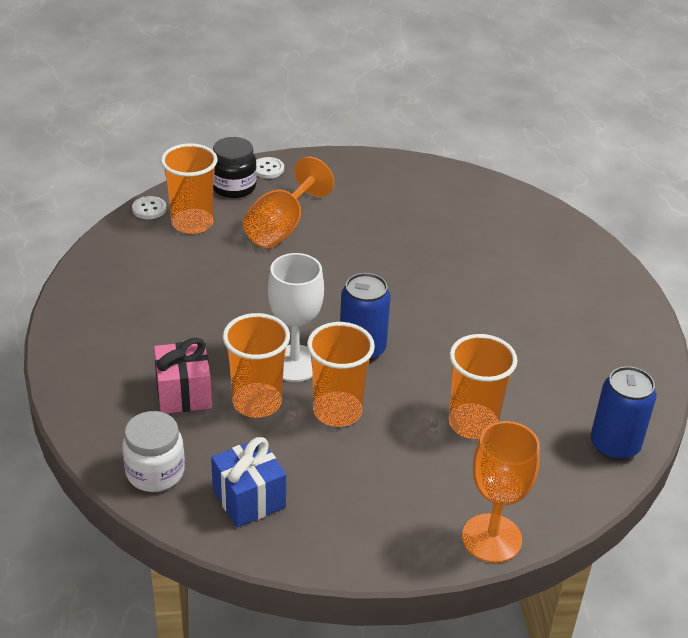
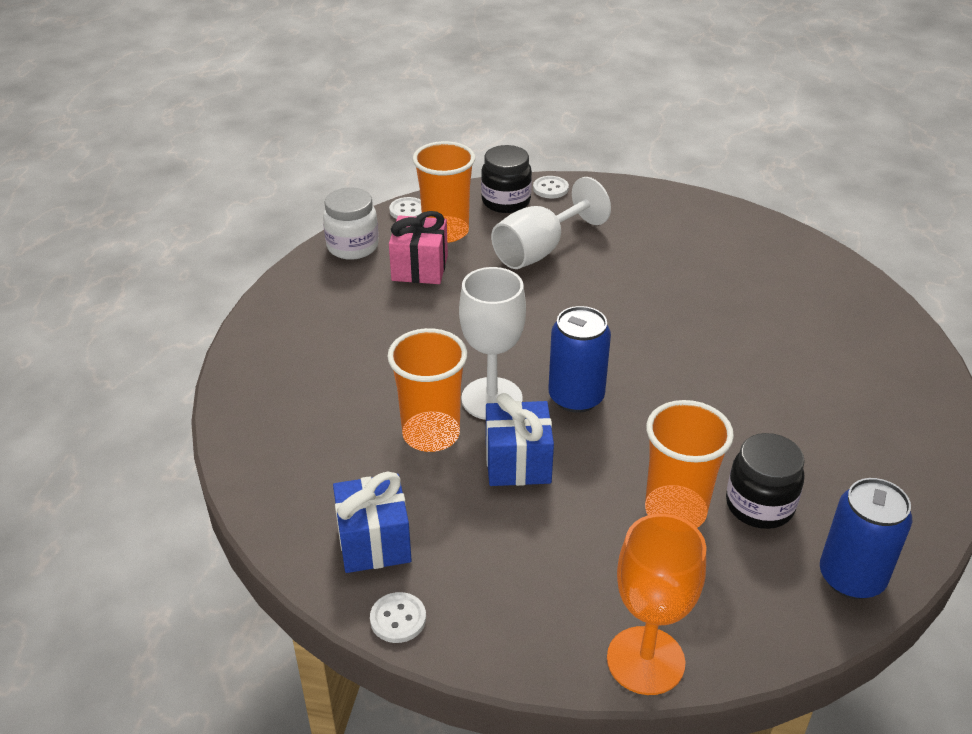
camera: 20 degrees right, 0 degrees up
white jar [122,411,185,492] -> white jar moved to [323,188,379,260]
pink gift [154,338,212,414] -> pink gift moved to [389,211,448,284]
orange goblet [243,157,334,248] -> white goblet [491,177,611,269]
orange cup [307,322,375,427] -> blue gift [486,393,554,486]
none -> white button [370,592,426,643]
none -> black jar [726,433,805,529]

